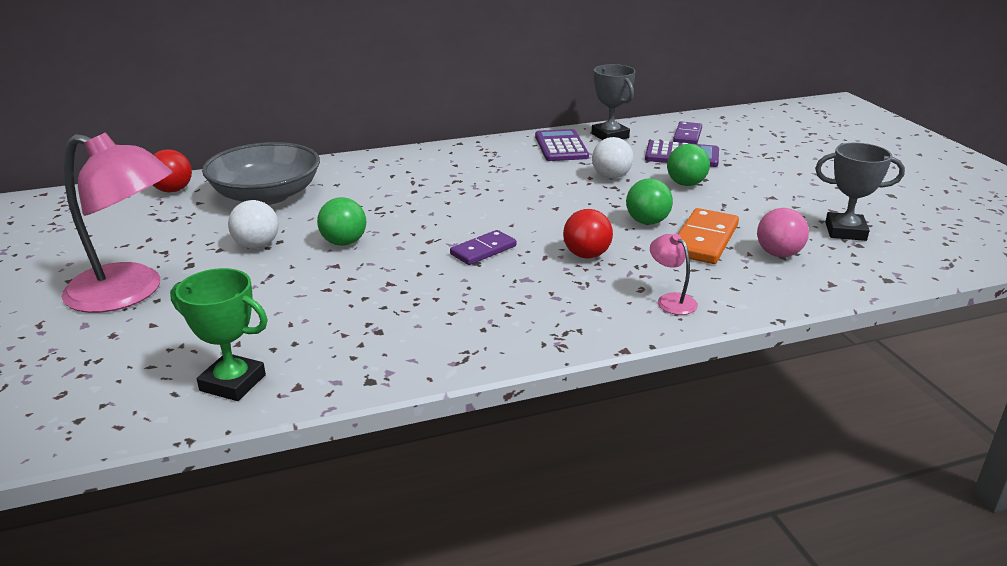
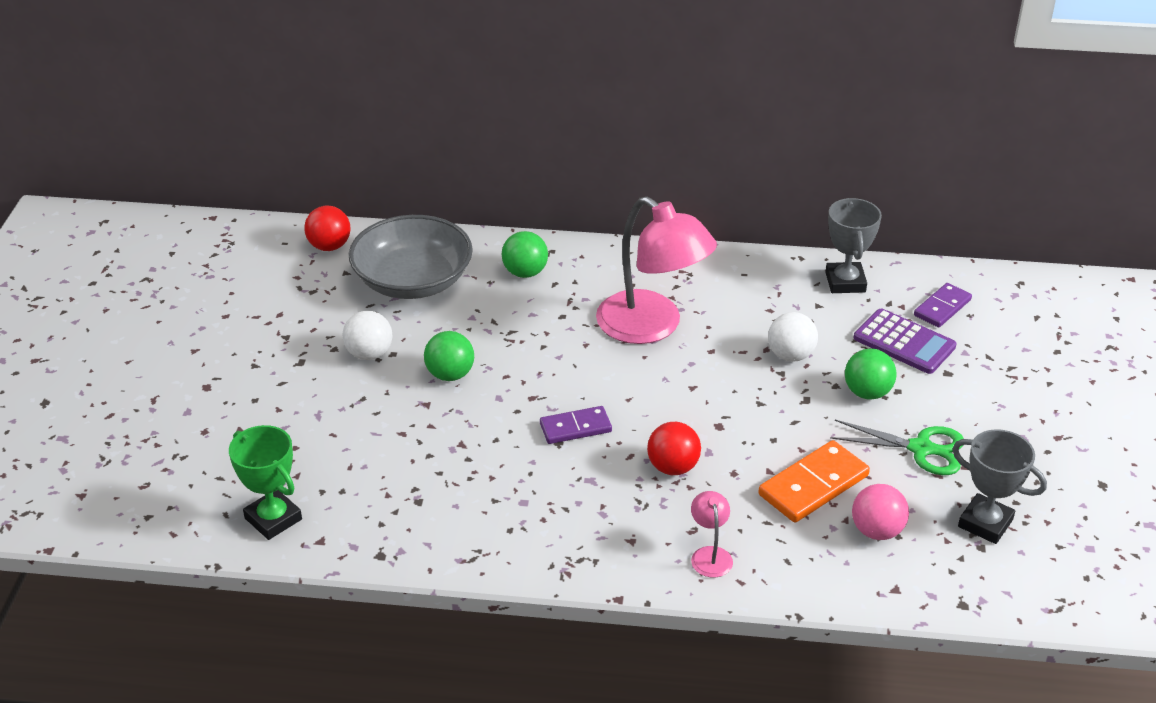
camera: 25 degrees right, 10 degrees up
pink lamp [62,132,173,313] -> pink lamp moved to [596,197,717,344]
purple calculator [535,129,589,161] -> none
green ball [626,178,673,225] -> green ball moved to [502,231,548,278]
none -> green scissors [830,420,964,475]

